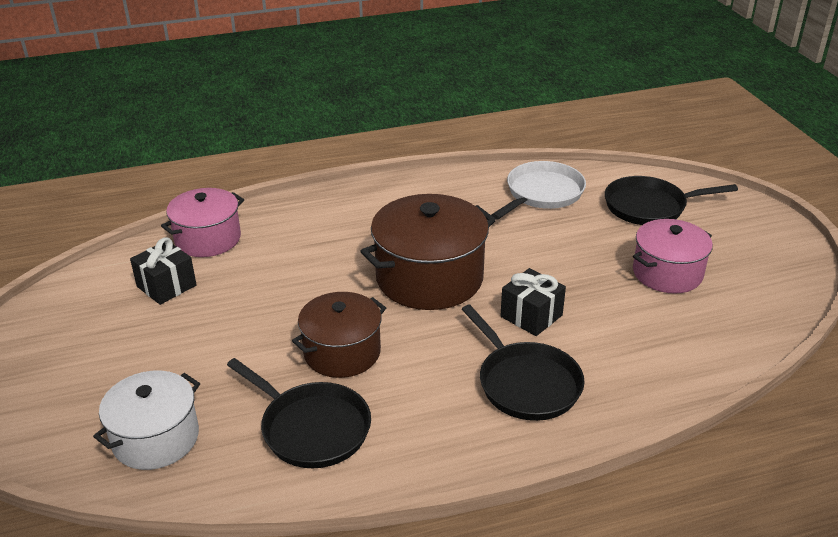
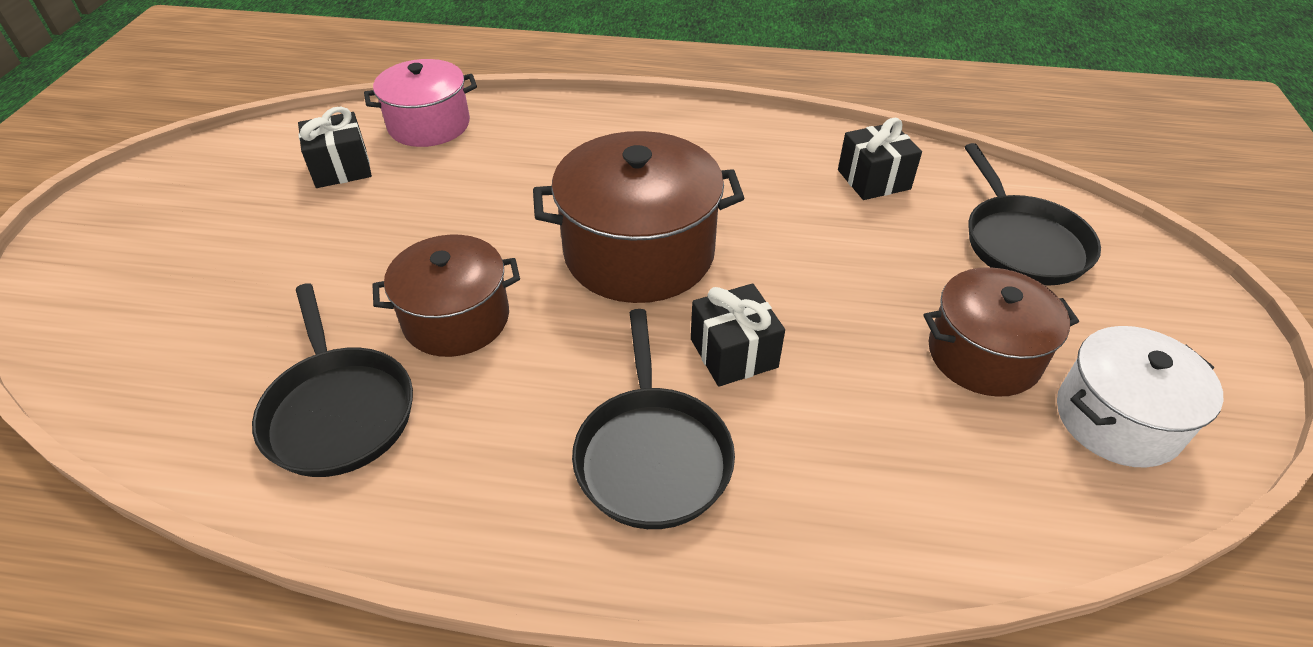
camera: 25 degrees right, 10 degrees up
white pot [93,371,200,470] -> white pot moved to [1057,326,1223,468]
white pan [491,161,586,219] -> black gift [838,118,922,200]
black pan [605,176,738,225] -> black pan turned 120 degrees counterclockwise [965,143,1101,286]
pink pot [633,219,713,293] -> brown pot [923,267,1079,397]

